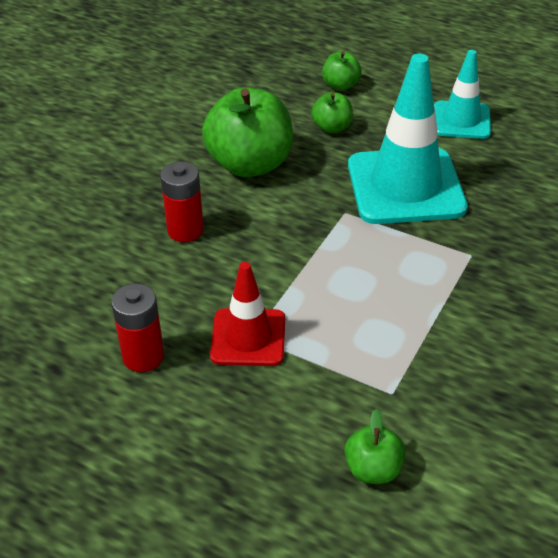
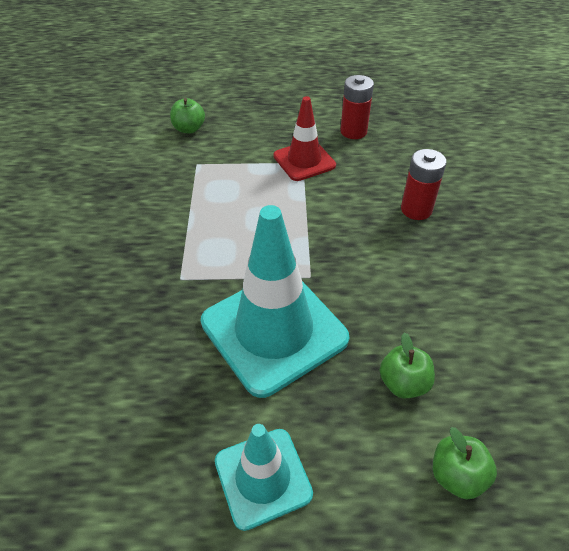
camera: 150 degrees right, 5 degrees up
green apple [202,87,293,177] -> none

